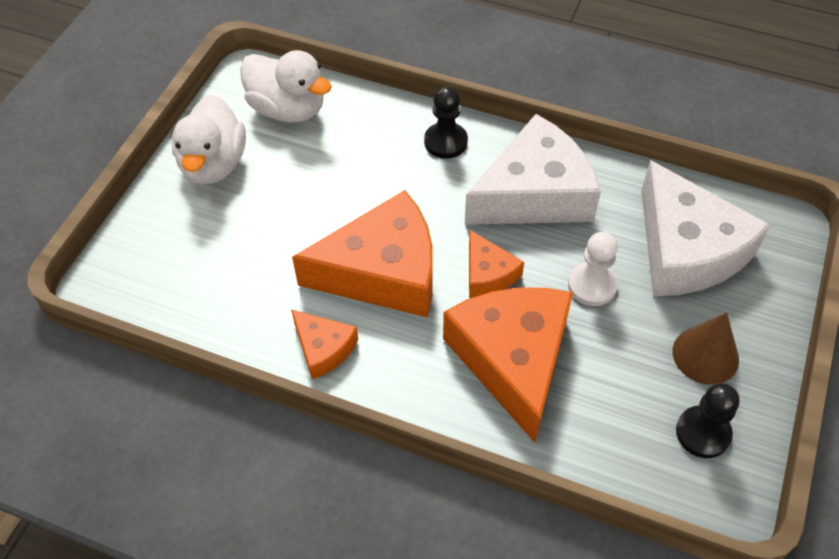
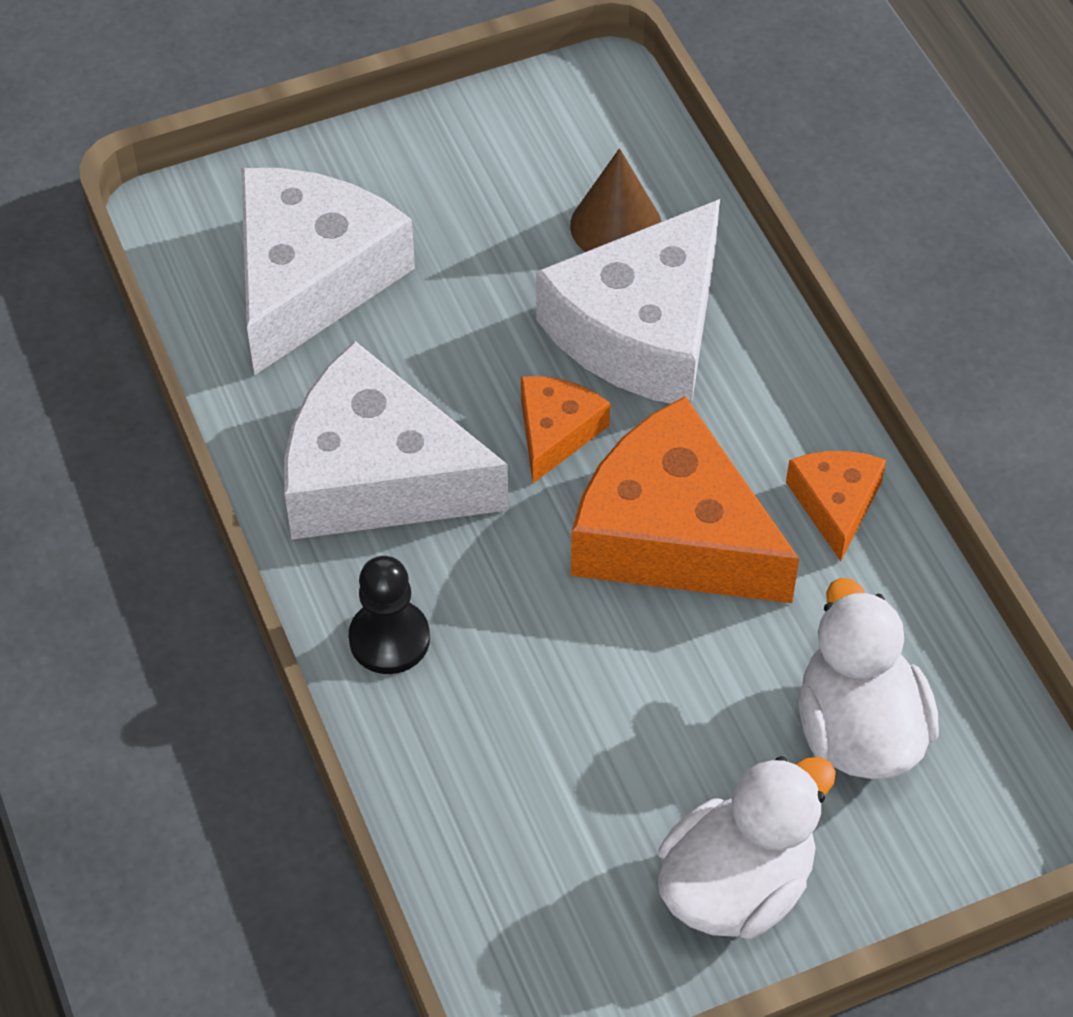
camera: 135 degrees left, 0 degrees up
white duck [240,50,332,123] -> white duck moved to [799,578,939,779]
orange cheese [443,288,573,443] -> white cheese [536,199,720,405]
white pawn [568,232,618,306] -> none
brown cone [673,312,739,385] -> brown cone moved to [570,148,662,252]
black pawn [676,383,740,458] -> none

